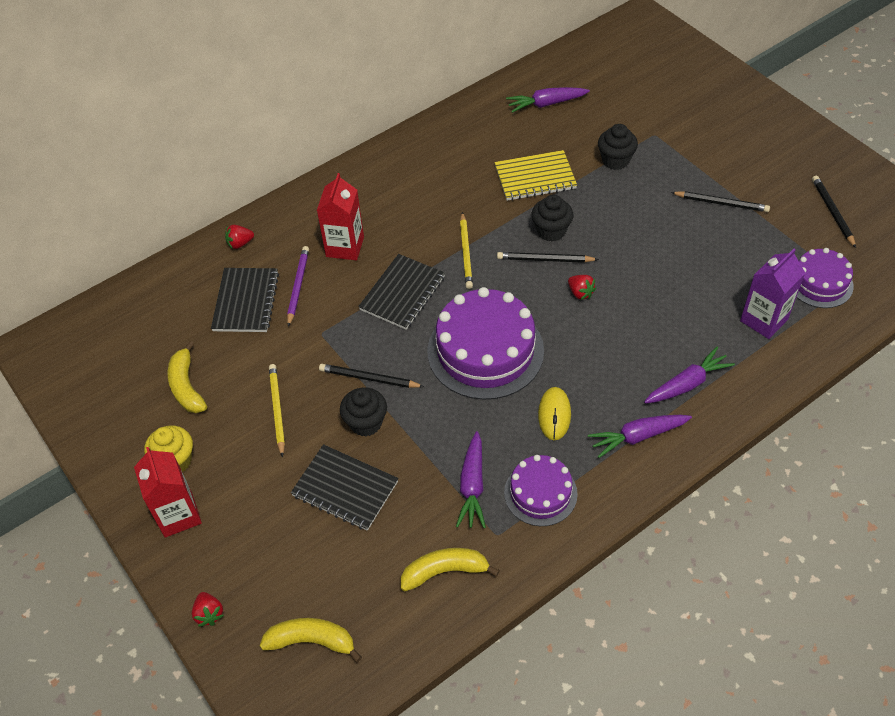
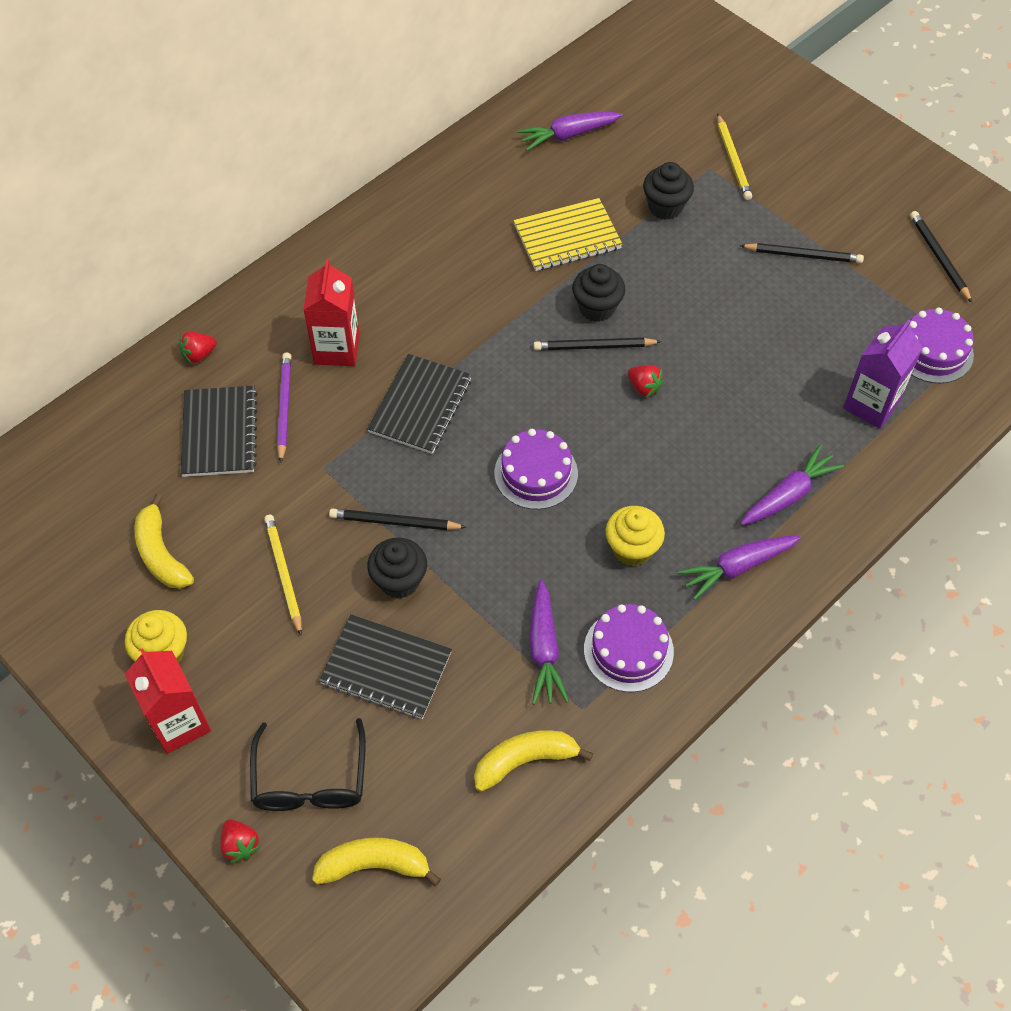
camera: 10 degrees left, 5 degrees up
purple cake [427,287,544,400] -> purple cake [494,429,578,509], size x0.57
yellow pencil [460,212,473,289] -> yellow pencil moved to [717,113,752,200]
yellow mouse [538,387,571,440] -> yellow cupcake [606,506,665,566]
none -> black glasses [250,718,366,811]

